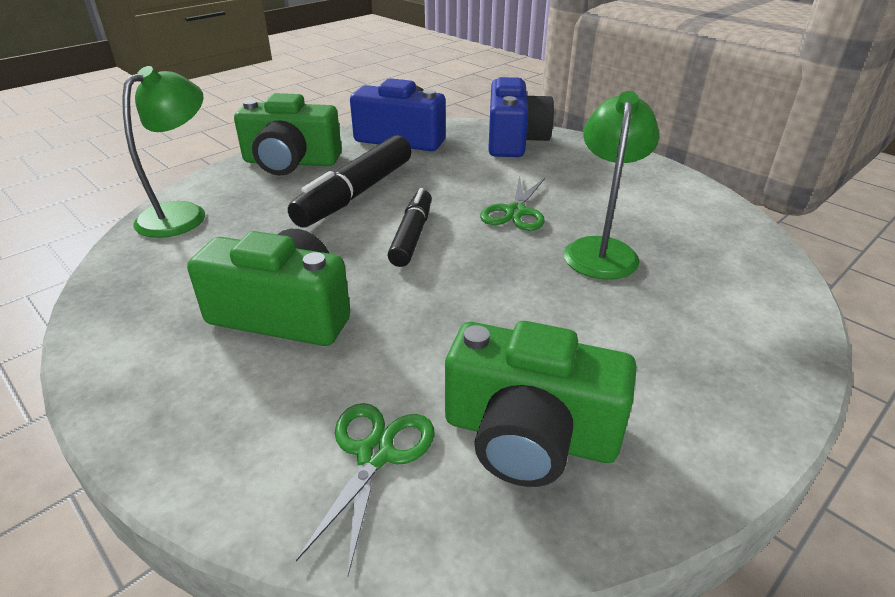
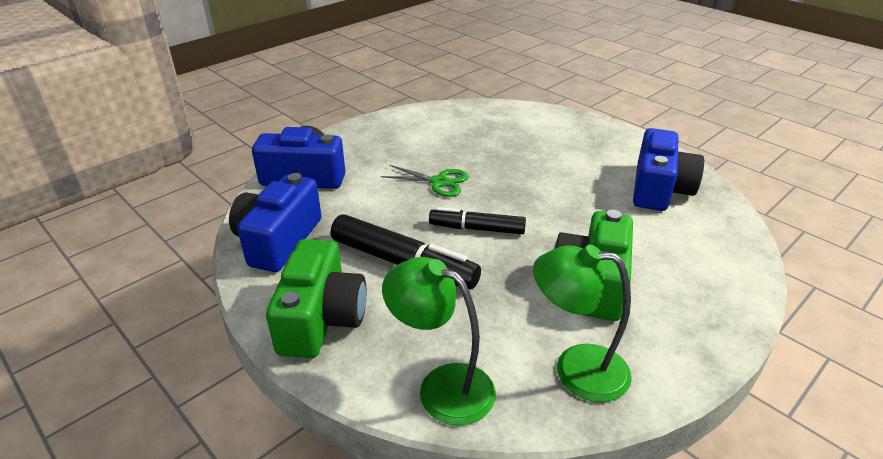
camera: 90 degrees left, 0 degrees up
green scissors [296,403,434,575] -> none
green camera [445,321,637,487] -> blue camera [633,128,704,211]
green lamp [564,91,659,280] -> green lamp moved to [533,244,631,402]

